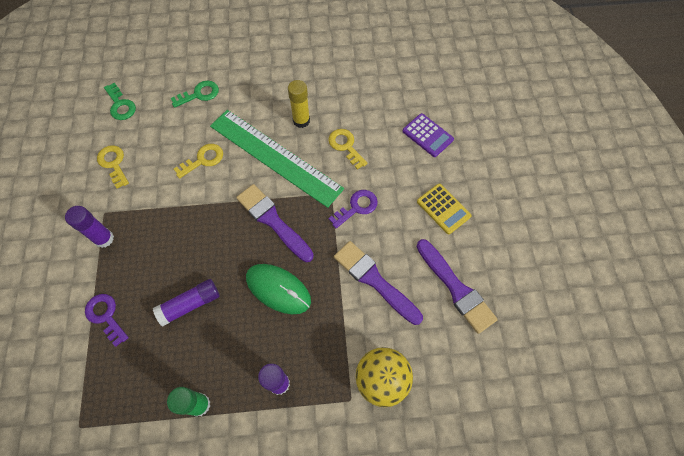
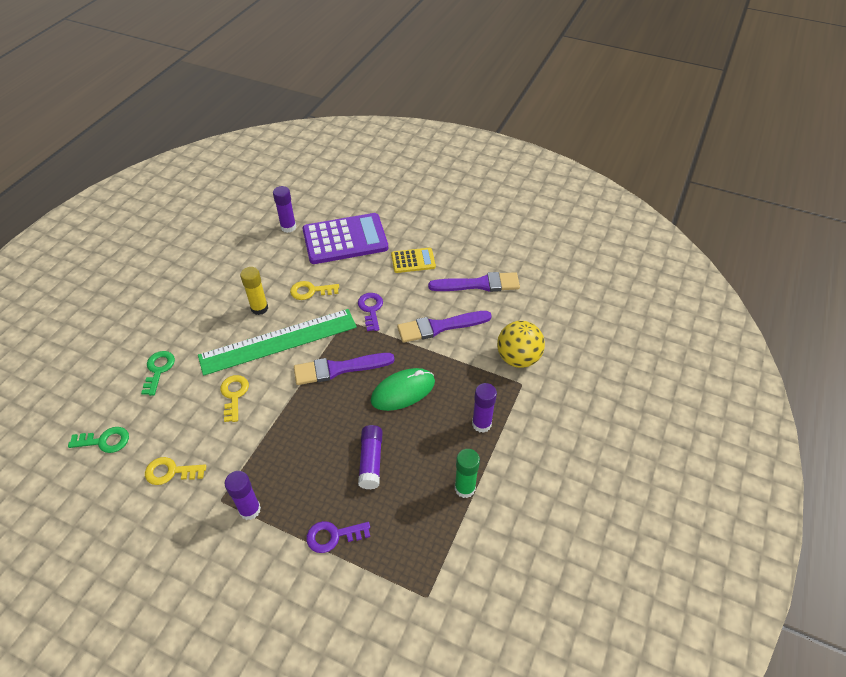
camera: 60 degrees left, 15 degrees down
purple calculator [402,113,454,157] -> purple calculator [302,213,388,264], size x1.95
none -> purple glue stick [273,186,296,233]

